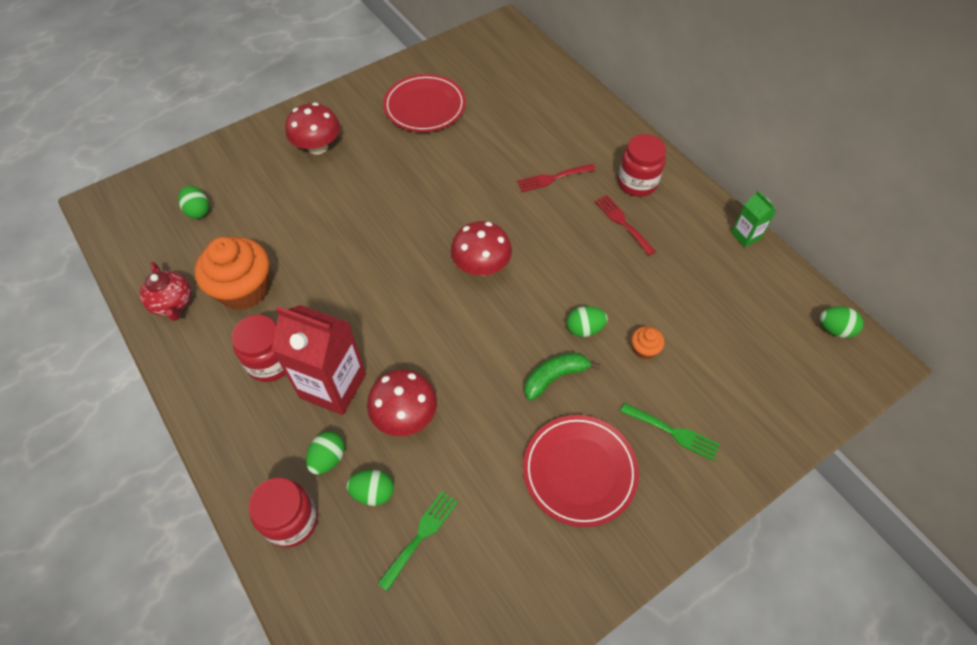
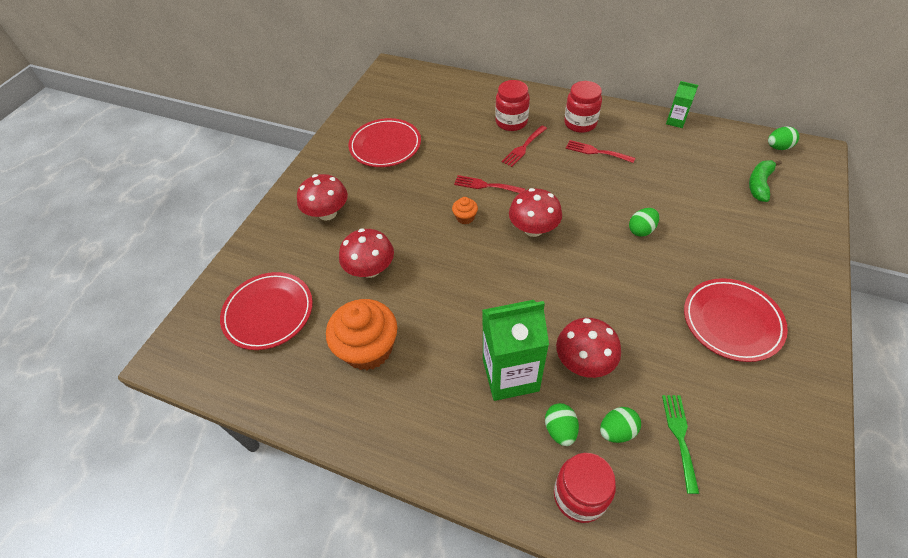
camera: 30 degrees left, 5 degrees down
red teapot [139,262,191,321] -> none
green egg [178,186,209,219] -> red plate [220,272,313,350]
red jar [231,315,286,382] -> red jar moved to [495,80,530,131]
red carton [272,305,366,415] -> green carton [482,300,549,401]
green banana [524,353,600,401] -> green banana moved to [749,160,782,202]
green fork [620,403,720,461] -> none
orange cupcake [631,326,665,359] -> orange cupcake moved to [452,197,478,224]
none -> red mushroom [339,228,394,278]
none -> red fork [454,175,525,193]

